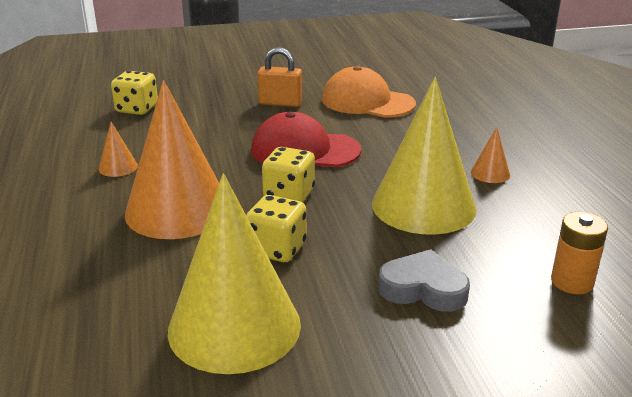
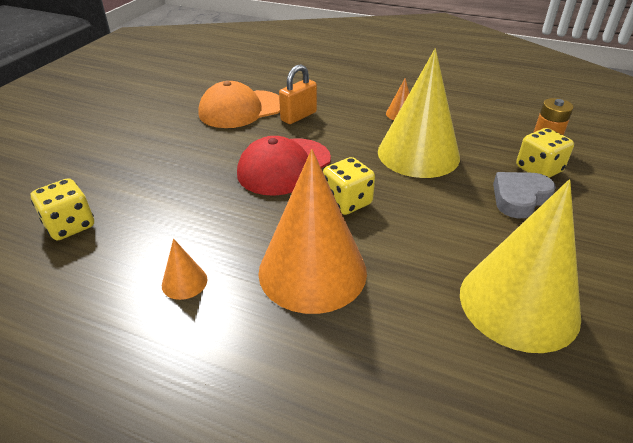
camera: 55 degrees left, 10 degrees up
yellow dice [246,195,306,262] -> yellow dice moved to [516,128,574,178]
orange padlock [258,47,302,107] -> orange padlock moved to [279,65,317,124]

